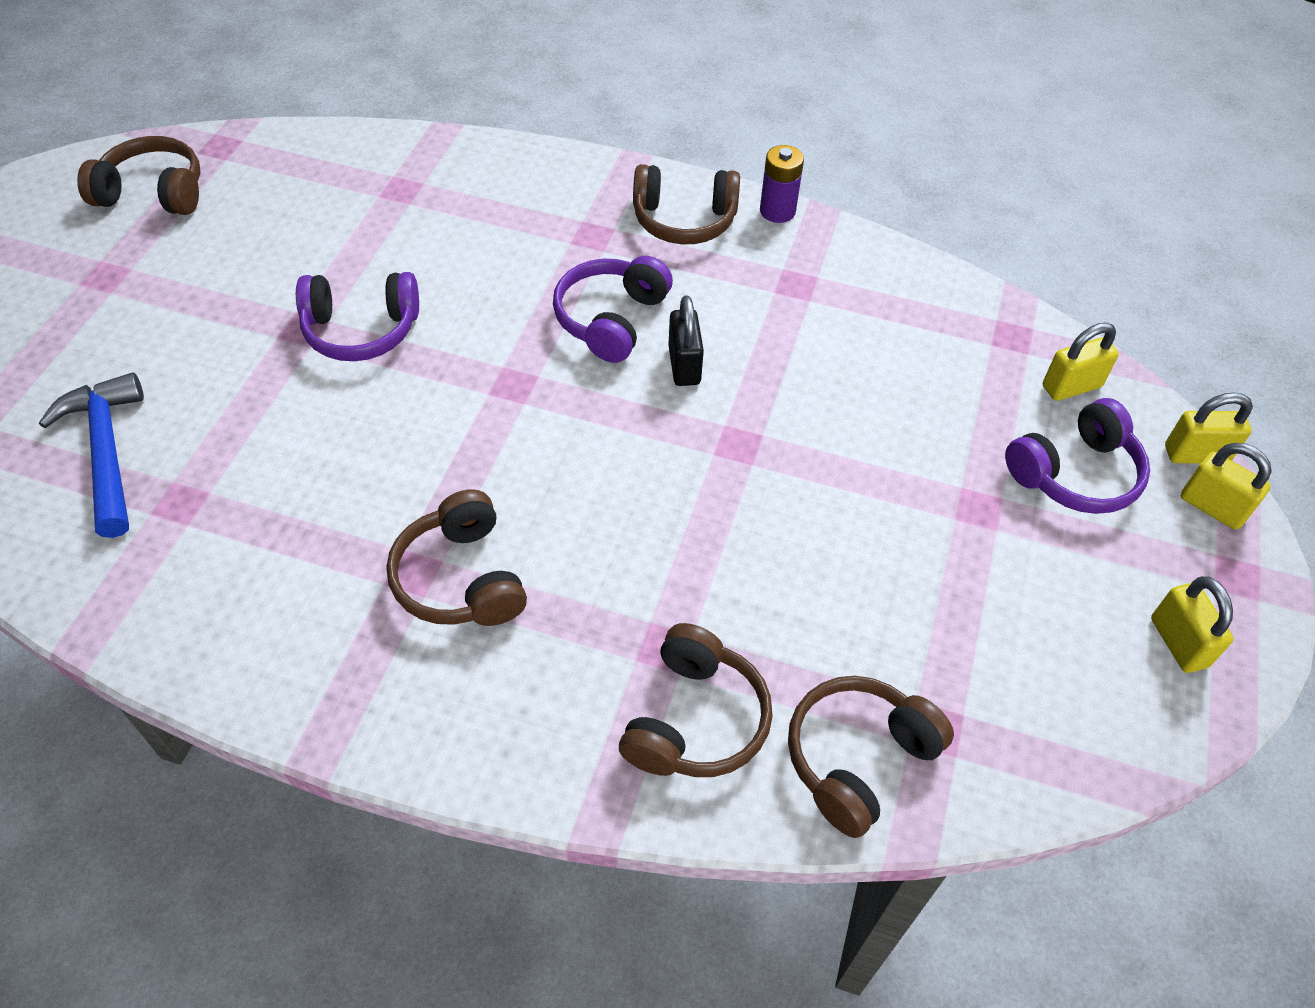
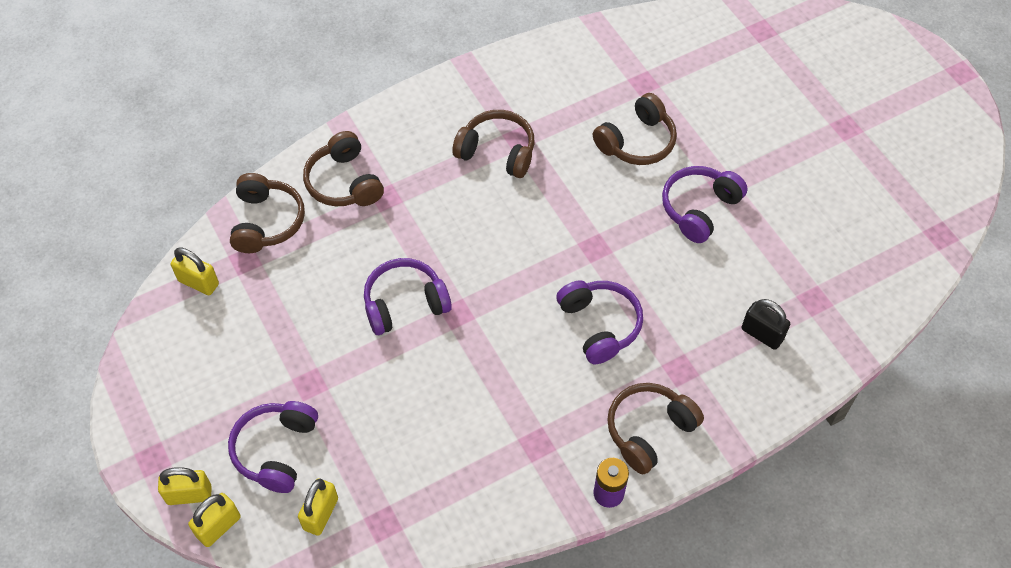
camera: 135 degrees right, 5 degrees up
blue hammer [39,372,144,538] -> none
brown headphones [77,136,201,215] -> brown headphones moved to [593,93,677,165]
black padlock [668,295,704,386] -> black padlock moved to [742,299,790,350]
yellow padlock [1151,576,1234,673] -> yellow padlock moved to [171,248,219,295]
none -> purple headphones [364,258,452,335]

